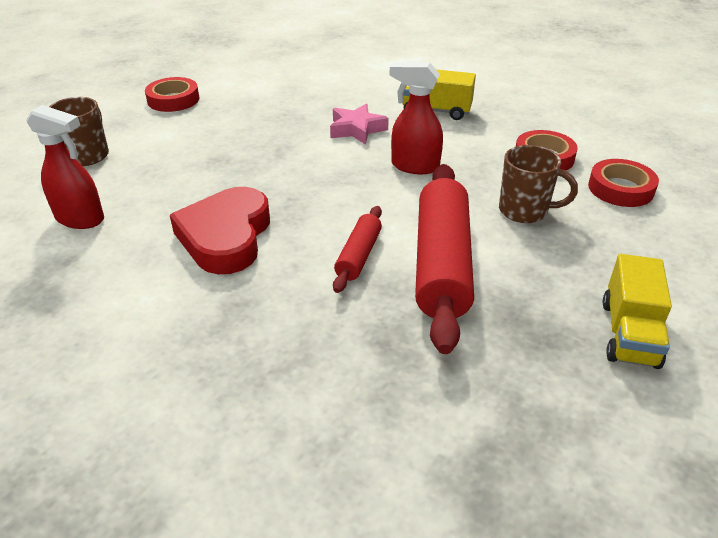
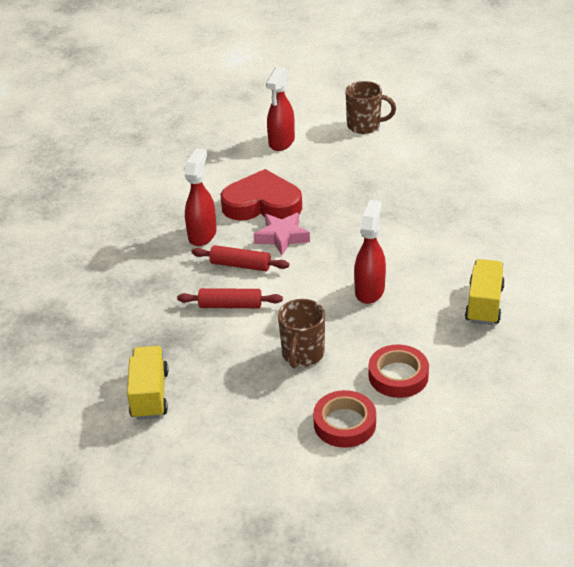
camera: 90 degrees right, 0 degrees up
red tape [145,77,199,112] -> none
pink star [330,104,389,145] -> pink star moved to [254,213,310,255]
red rolling pin [415,164,474,354] -> red rolling pin [177,288,283,308], size x0.50
yellow truck [603,254,672,369] -> yellow truck turned 75 degrees clockwise [127,346,169,420]
none -> red spray bottle [184,148,217,246]

